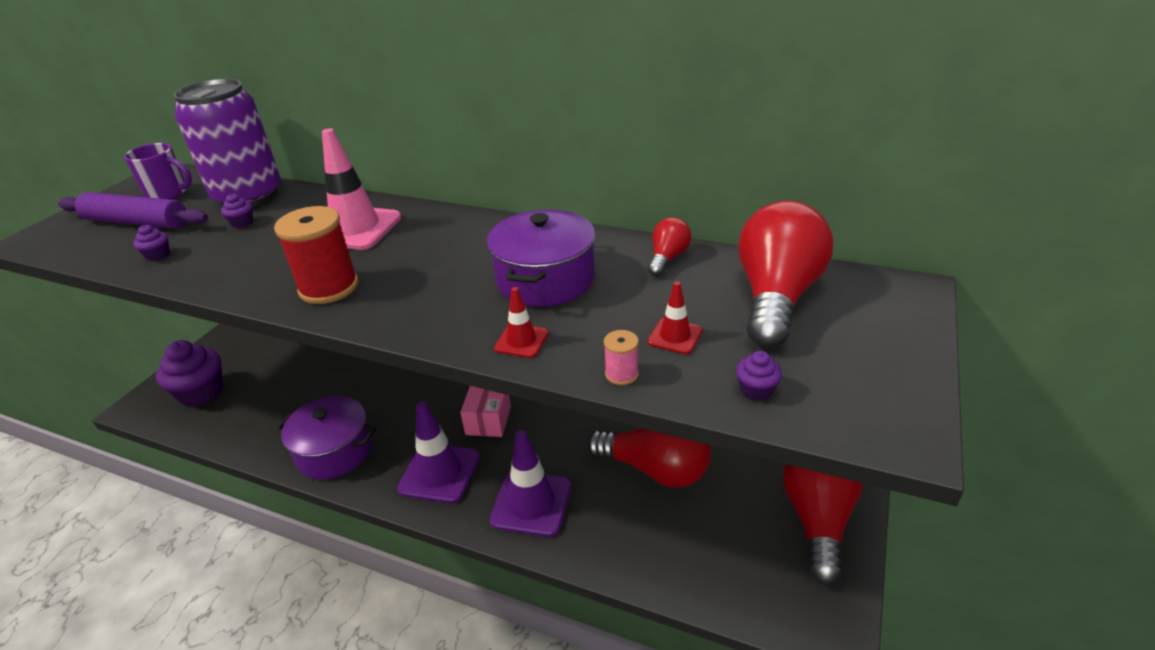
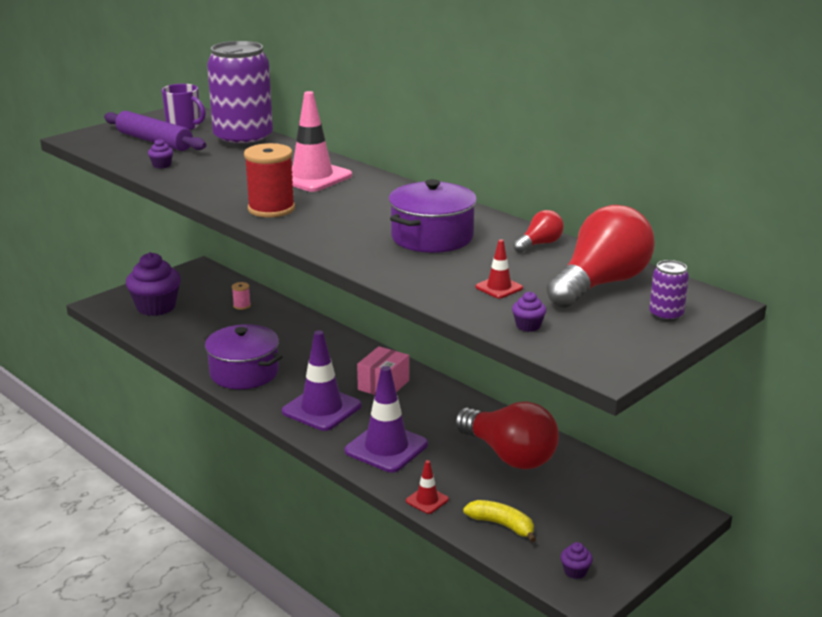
camera: 20 degrees right, 10 degrees down
purple cupcake [221,194,253,228] -> purple cupcake moved to [561,542,593,579]
red traffic cone [494,287,549,358] -> red traffic cone moved to [406,460,449,514]
pink spool [604,330,639,385] -> pink spool moved to [232,282,251,310]
red light bulb [783,464,863,585] -> none
none -> yellow banana [463,500,536,542]
none -> purple can [649,260,689,322]

